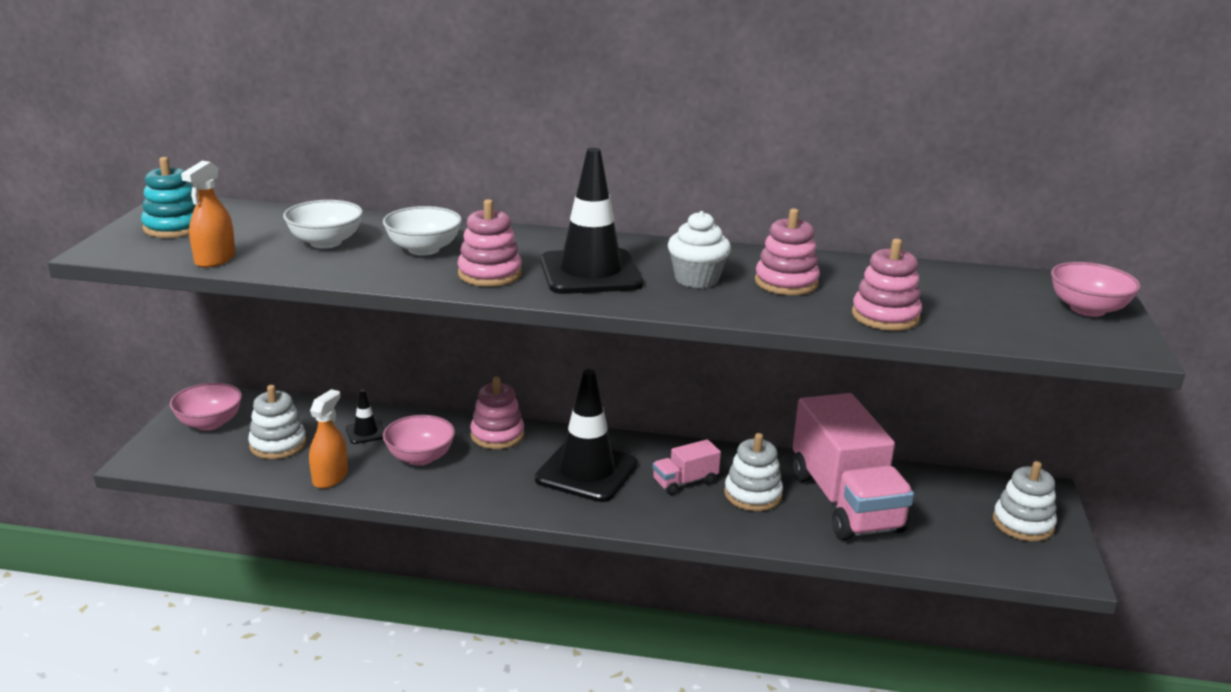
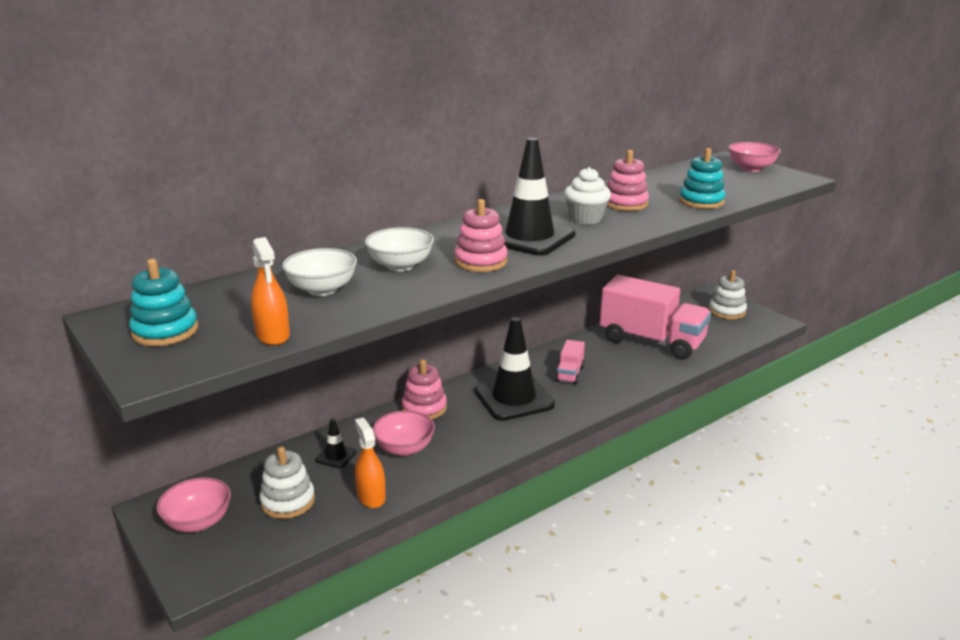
camera: 45 degrees left, 0 degrees up
white stacking toy [724,433,783,511] -> none
pink stacking toy [852,239,922,331] -> turquoise stacking toy [679,148,726,209]

